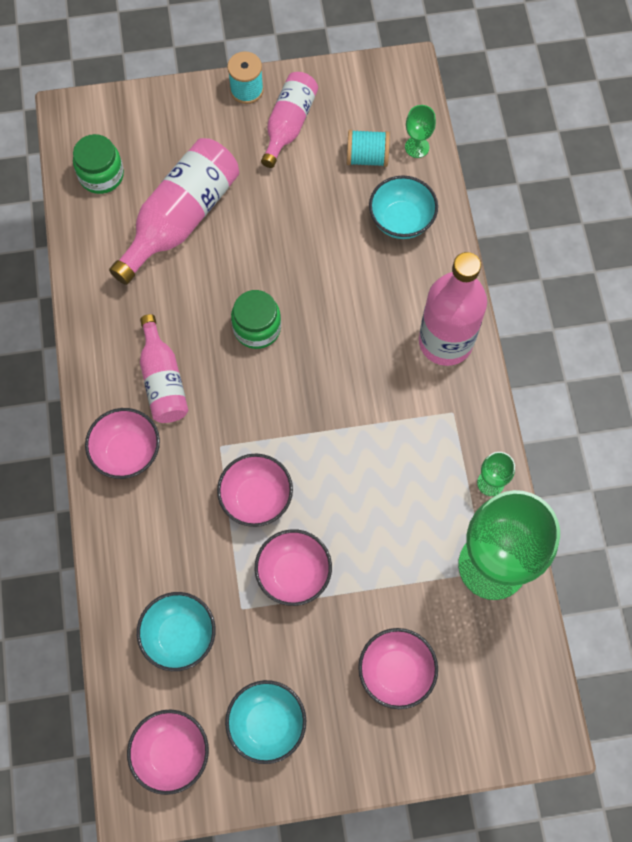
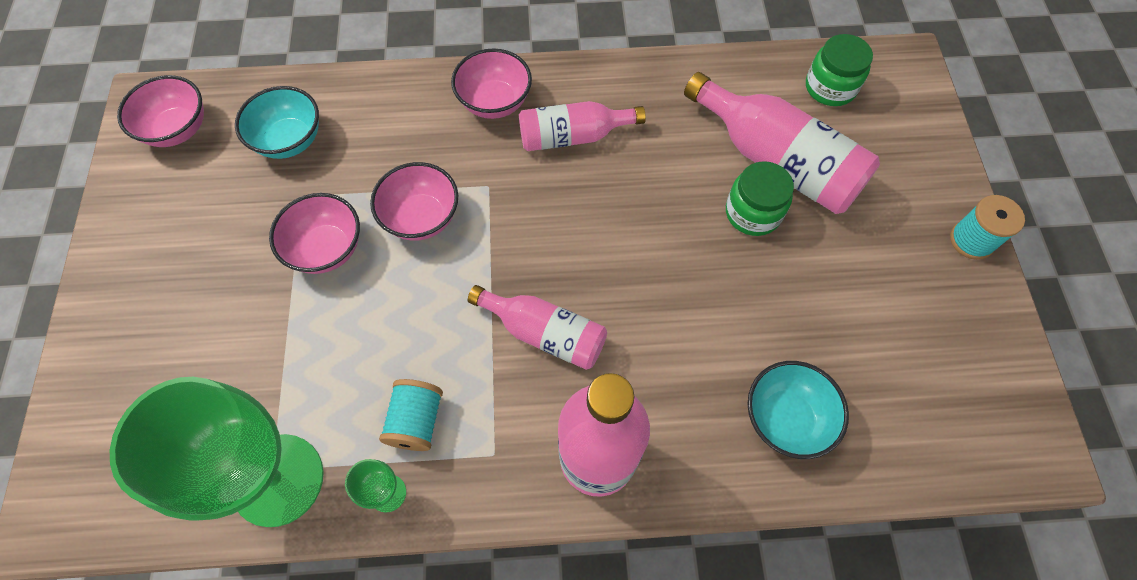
camera: 95 degrees right, 5 degrees down
turquoise bowl [225,680,306,764] -> none
green jar [231,290,281,349] -> green jar moved to [726,161,794,236]
pink bottle [261,72,318,168] -> pink bottle moved to [468,285,607,370]
turquoise spool [347,130,390,167] -> turquoise spool moved to [379,379,443,451]
pink bowl [358,628,438,709] -> none
green goblet [405,105,436,158] -> none

